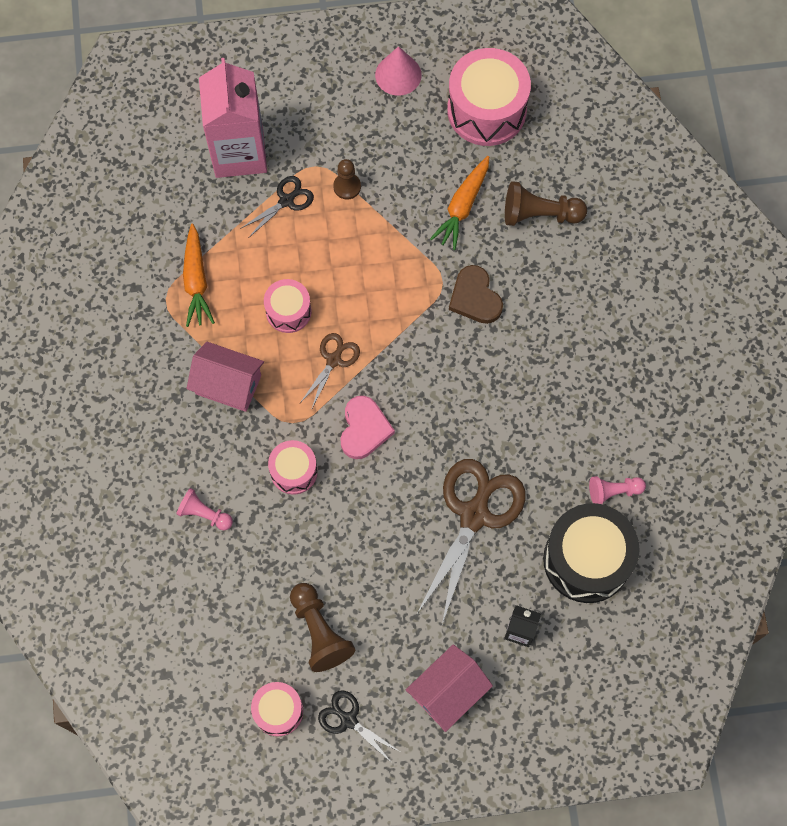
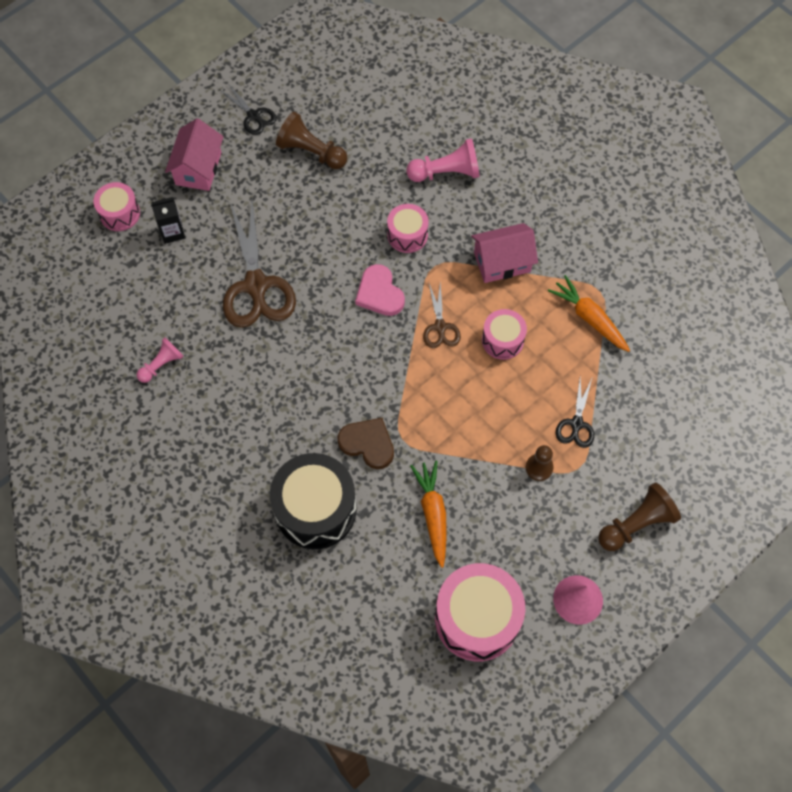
camera: 145 degrees right, 5 degrees down
pink pawn [176,488,233,531] -> pink pawn [406,138,480,182], size x1.56
pink carton [199,58,267,178] -> none
pink drum [251,682,303,736] -> pink drum moved to [93,182,140,231]
black scissors [318,690,400,764] -> black scissors turned 45 degrees clockwise [220,84,277,135]
brown pawn [505,181,587,226] -> brown pawn moved to [598,482,681,551]
black drum [543,503,640,603] -> black drum moved to [270,453,357,549]

